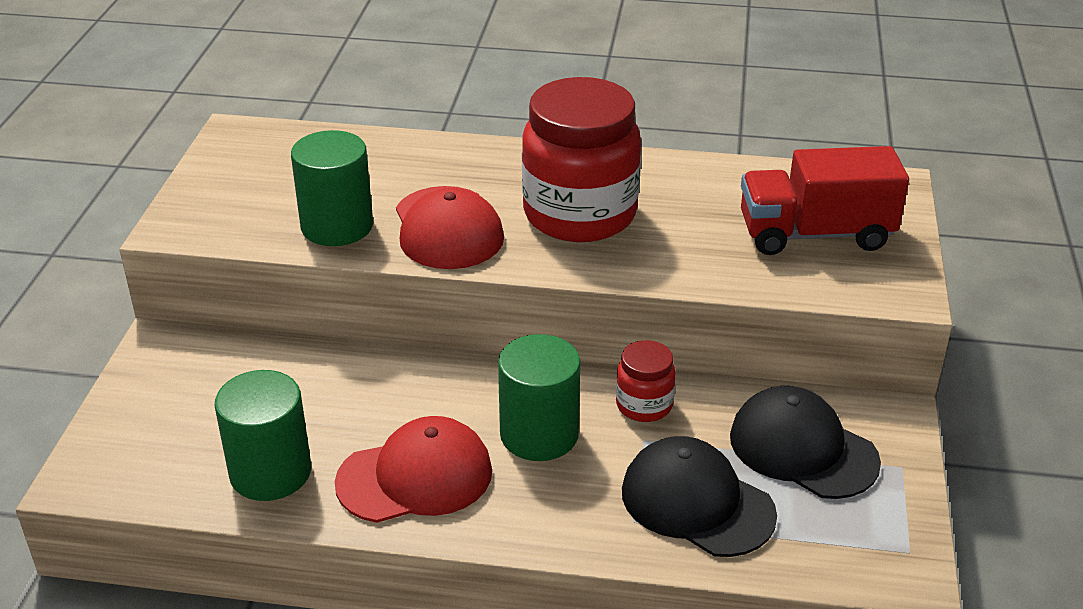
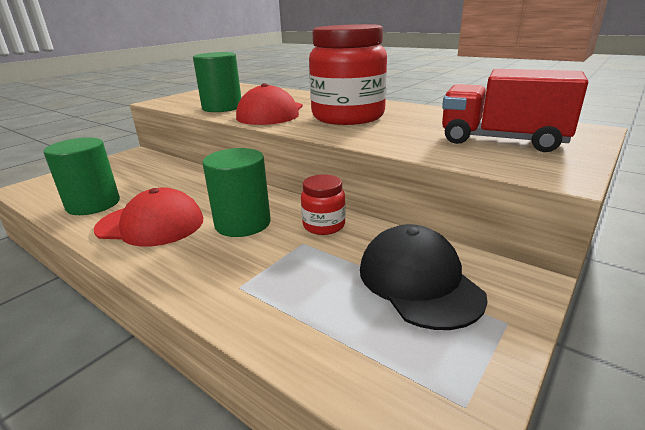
camera: 30 degrees right, 10 degrees down
black cap [622,436,777,557] -> none

